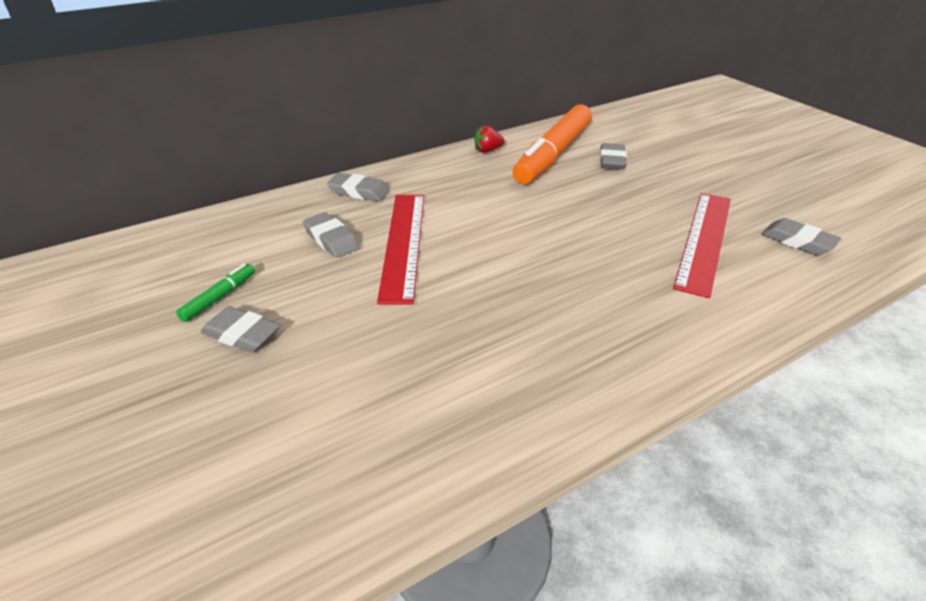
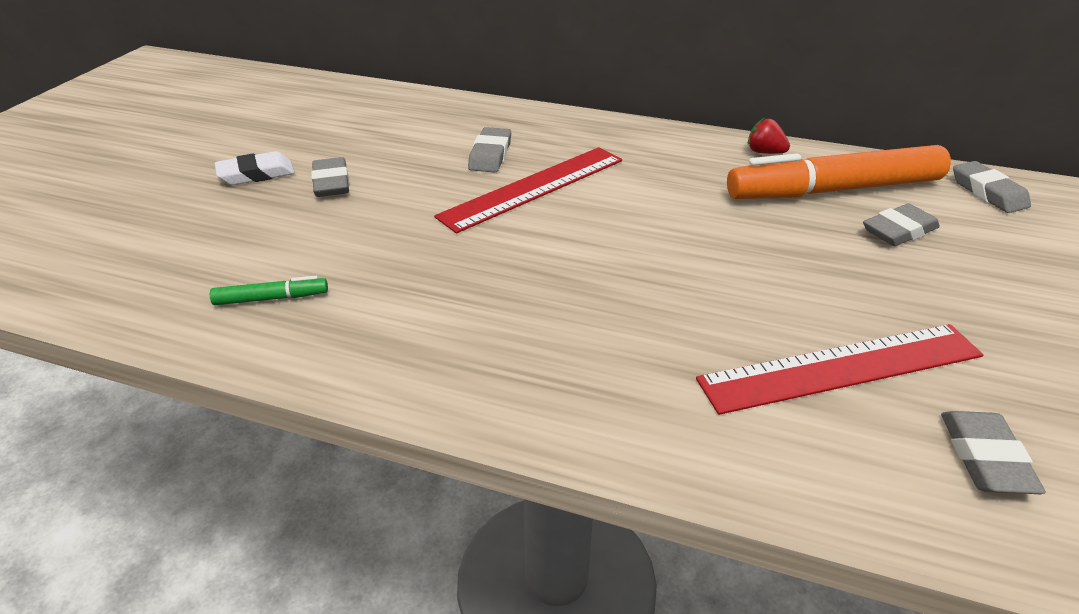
camera: 50 degrees right, 0 degrees up
green marker [176,263,255,322] -> green marker moved to [210,276,328,305]
grey eraser [327,173,390,202] -> grey eraser moved to [953,161,1031,213]
none -> white eraser [215,151,295,185]

